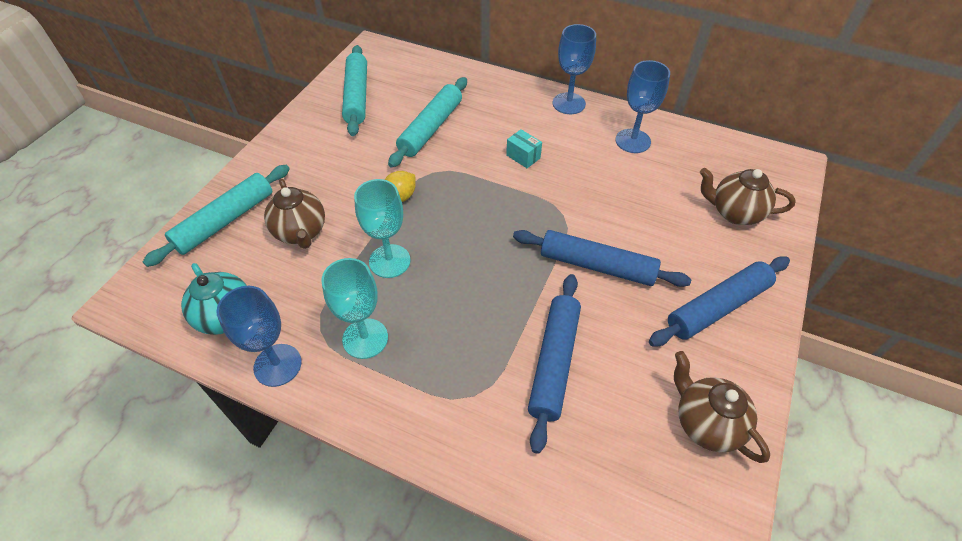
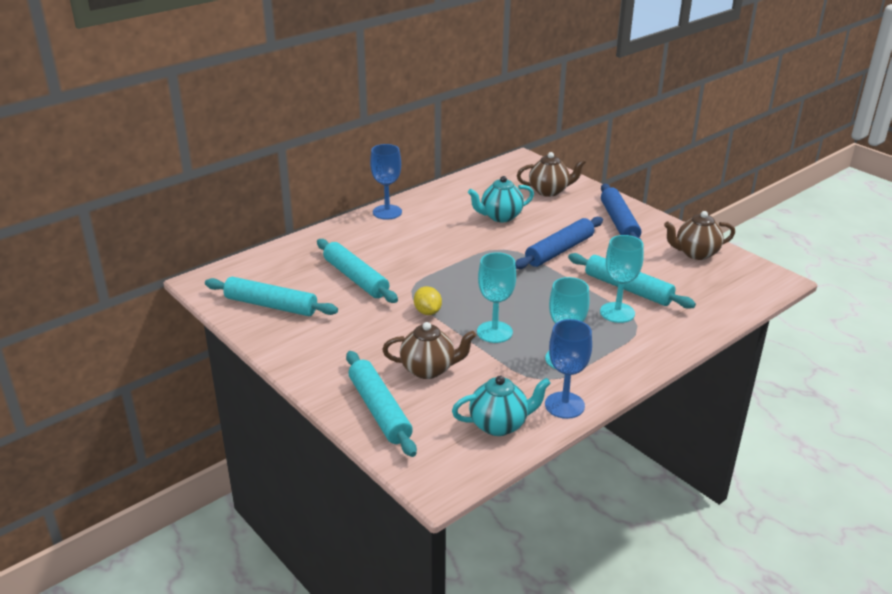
camera: 65 degrees left, 20 degrees down
turquoise box [506,130,542,168] -> none
blue rolling pin [528,274,581,454] -> turquoise rolling pin [568,253,696,309]
blue goblet [616,60,670,153] -> none
brown teapot [700,168,796,225] -> brown teapot turned 135 degrees counterclockwise [517,152,586,197]
none -> turquoise teapot [468,176,534,222]
none -> turquoise goblet [600,235,644,323]

